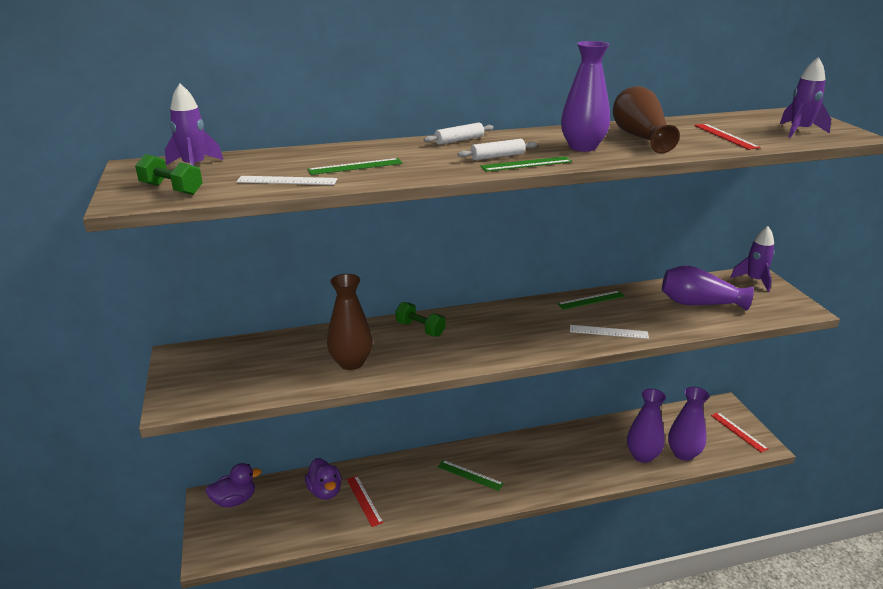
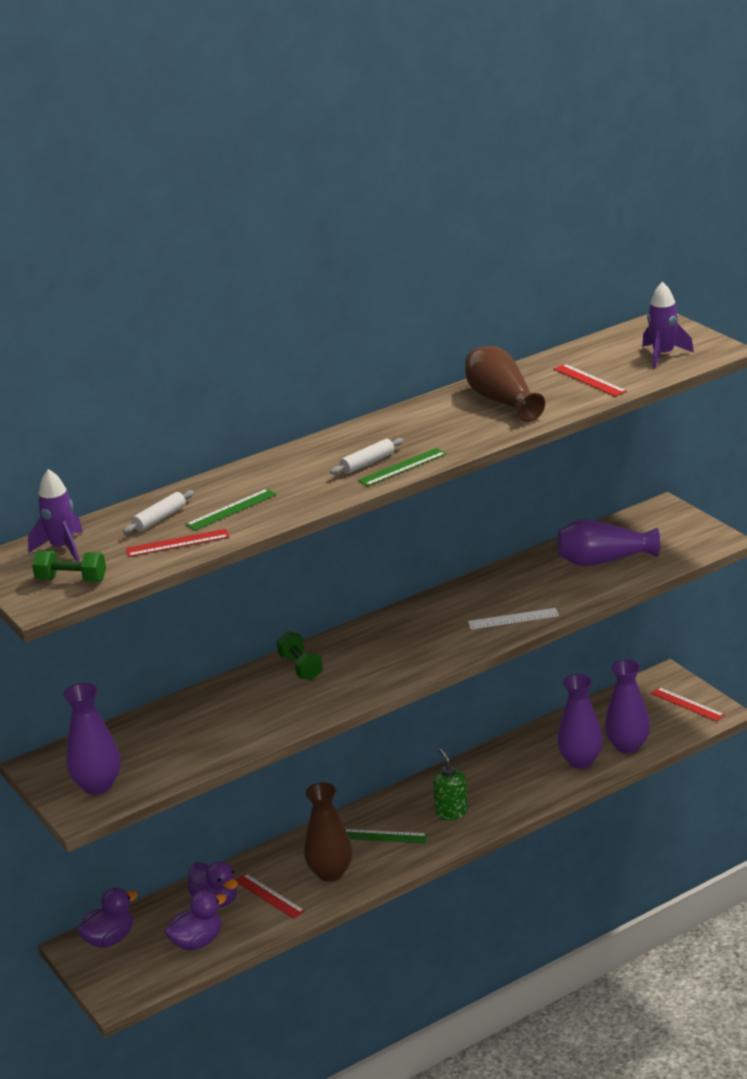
camera: 15 degrees left, 0 degrees up
white ruler [236,176,337,185] -> red ruler [126,529,229,557]
brown vase [327,274,373,370] -> brown vase moved to [304,782,352,882]
green dumbbell [395,302,445,337] -> green dumbbell turned 45 degrees clockwise [277,631,323,680]
white rolling pin [424,122,494,145] -> white rolling pin moved to [123,490,194,533]
green ruler [557,291,625,310] -> none
purple vase [561,41,610,152] -> purple vase moved to [63,683,121,795]
purple rocket [730,226,775,292] -> none
none -> purple duck [165,891,227,951]
none -> green soap dispenser [433,748,468,820]

